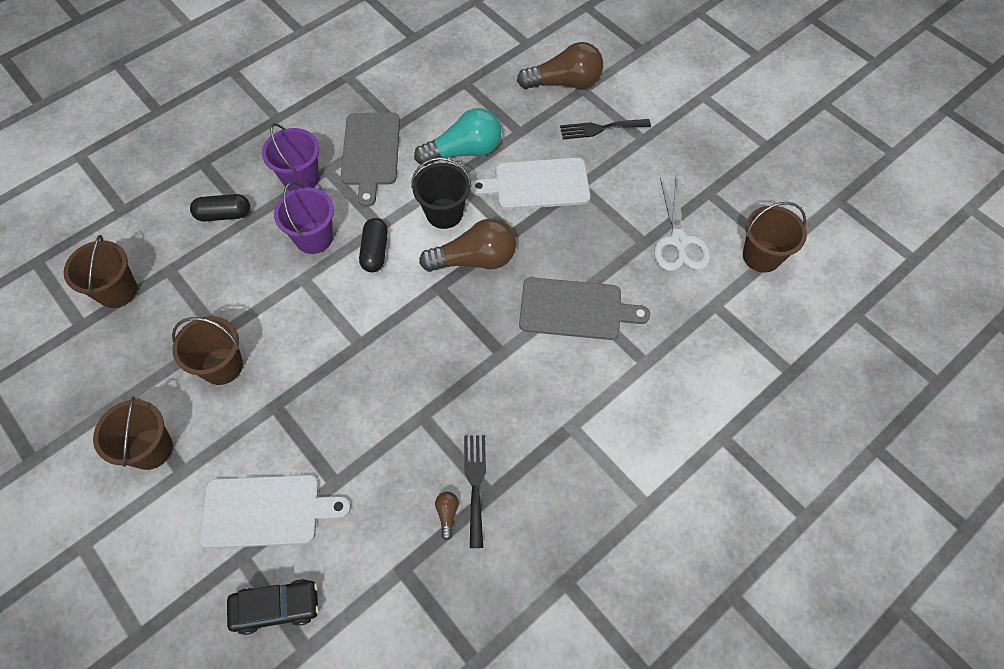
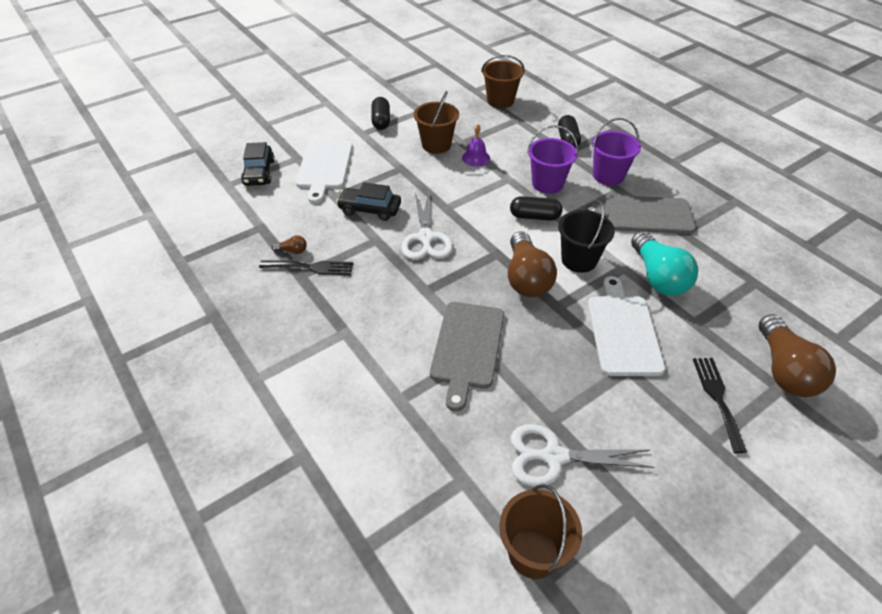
camera: 95 degrees right, 15 degrees down
brown bucket [93,396,173,470] -> black capsule [371,97,390,130]
none -> black car [336,182,401,221]
none -> white scissors [401,192,453,260]
none -> purple bell [462,124,490,167]

